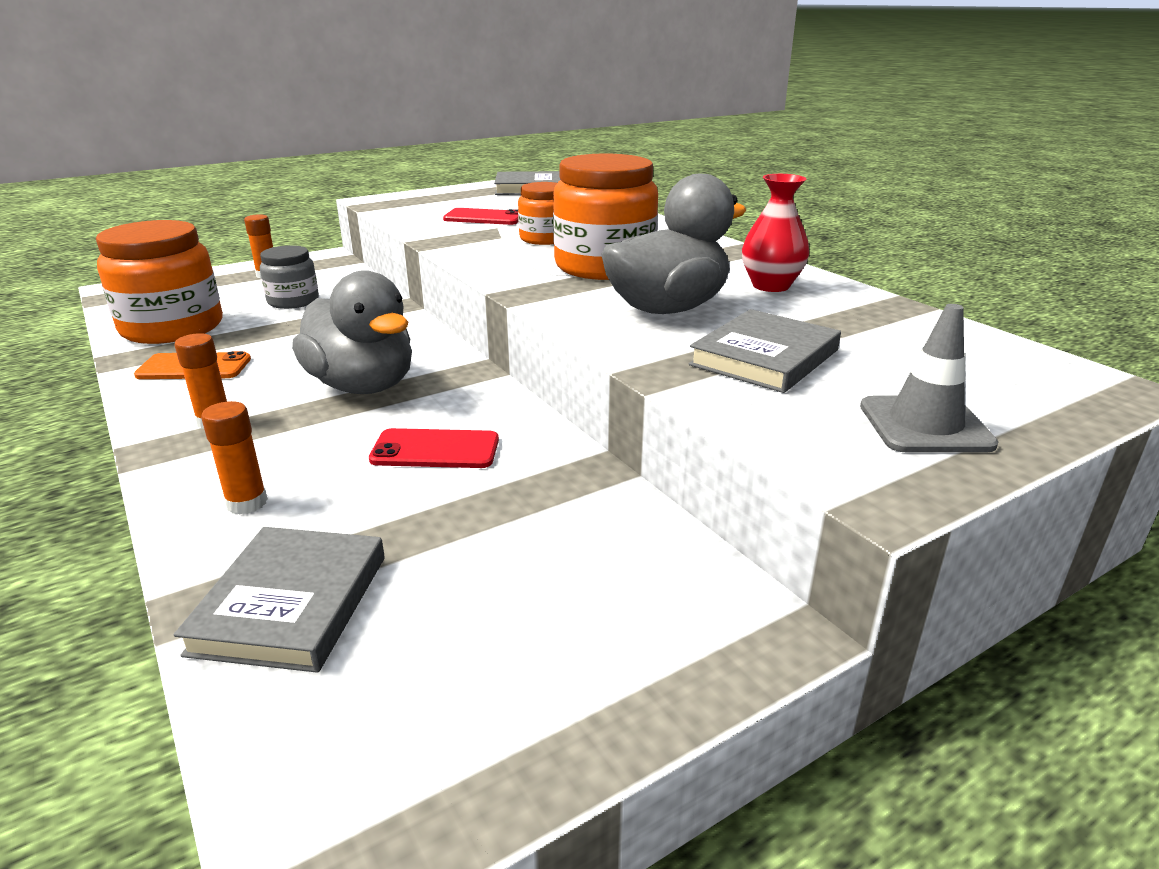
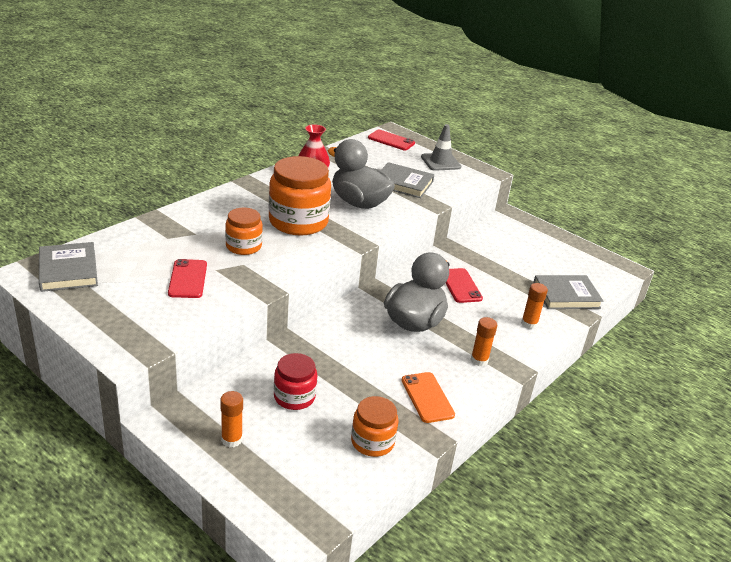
camera: 110 degrees left, 5 degrees up
orange jar [96,220,223,344] -> orange jar [351,396,399,457], size x0.57
grey jar [260,245,319,309] -> red jar [274,353,317,410]
none -> red phone [368,130,415,150]

